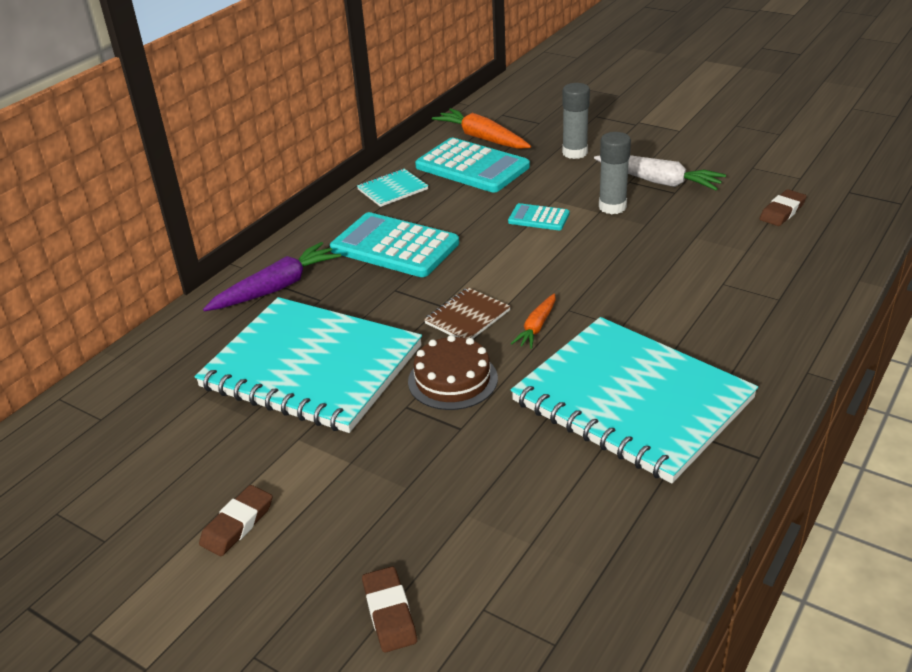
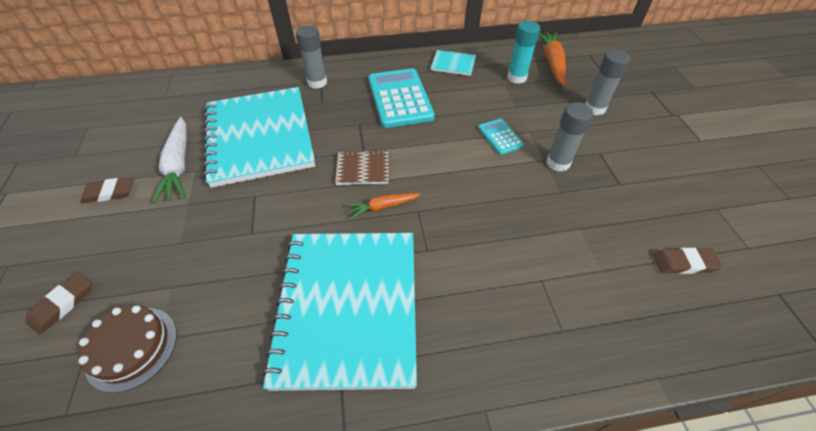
camera: 45 degrees right, 15 degrees up
purple carrot [203,242,341,312] -> grey glue stick [296,25,327,89]
brown cake [408,335,498,410] -> brown cake moved to [78,305,177,393]
turquoise calculator [415,138,530,192] -> turquoise glue stick [507,21,540,84]
white carrot [594,155,726,190] -> white carrot moved to [152,117,187,203]

